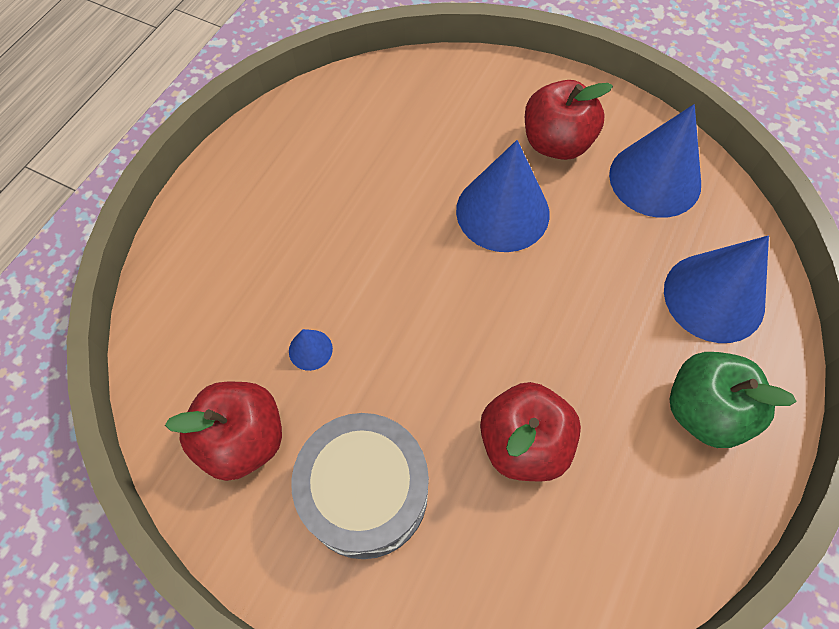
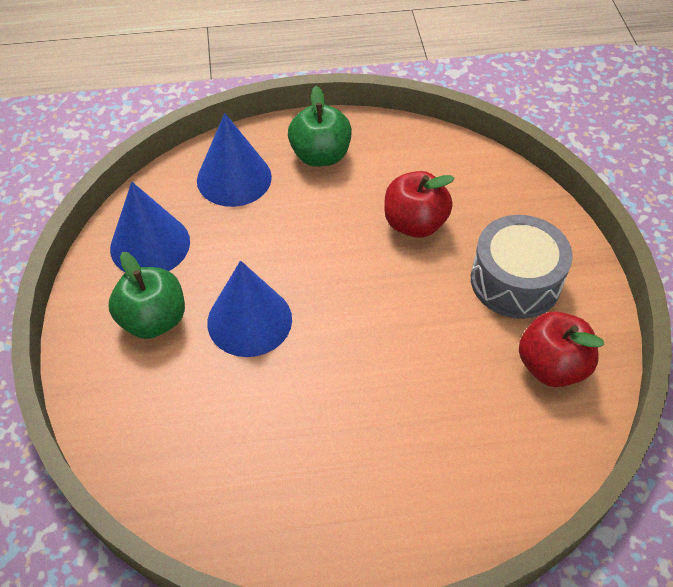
camera: 125 degrees left, 10 degrees down
blue cone [289,329,333,371] -> none
red apple [525,80,613,160] -> green apple [109,252,185,339]

